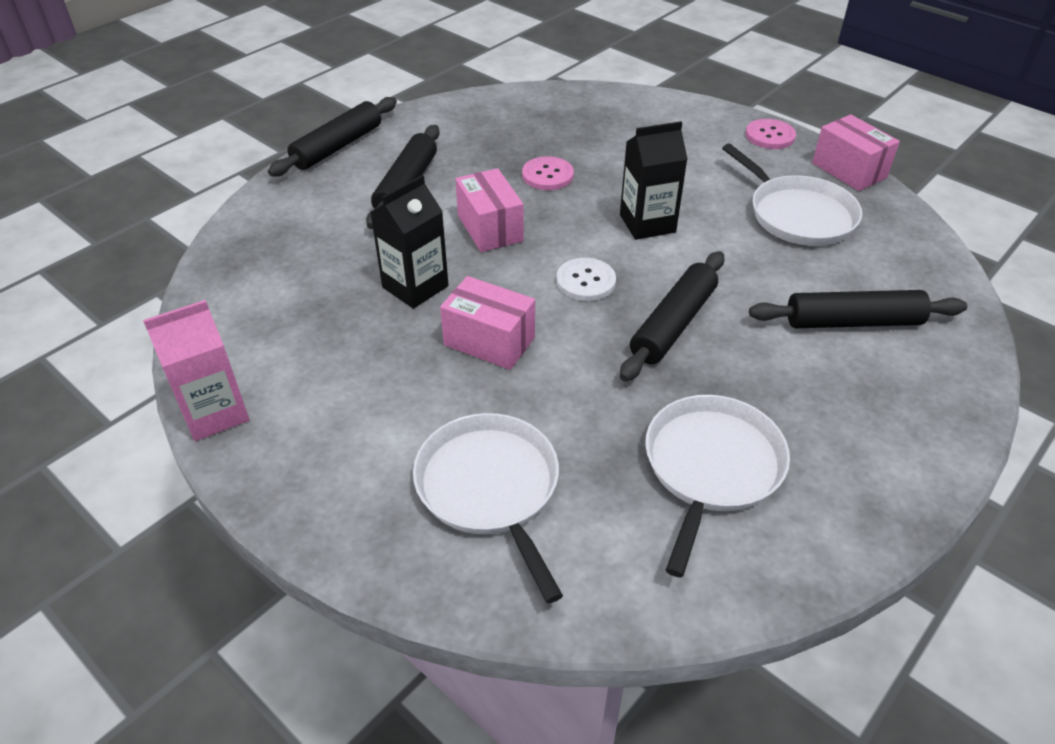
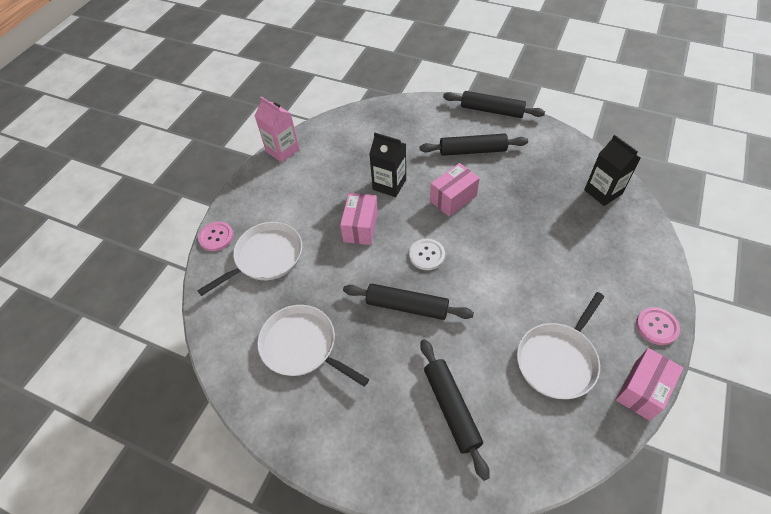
camera: 75 degrees right, 10 degrees up
pink button [522,156,574,190] -> pink button moved to [198,221,234,251]
black carton [620,121,688,240] -> black carton moved to [584,135,641,206]
white pan [645,395,790,577] -> white pan turned 150 degrees counterclockwise [258,305,369,387]

